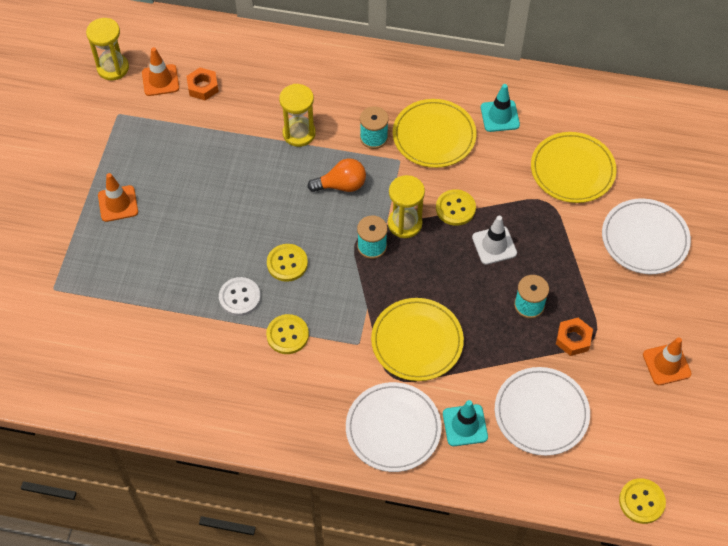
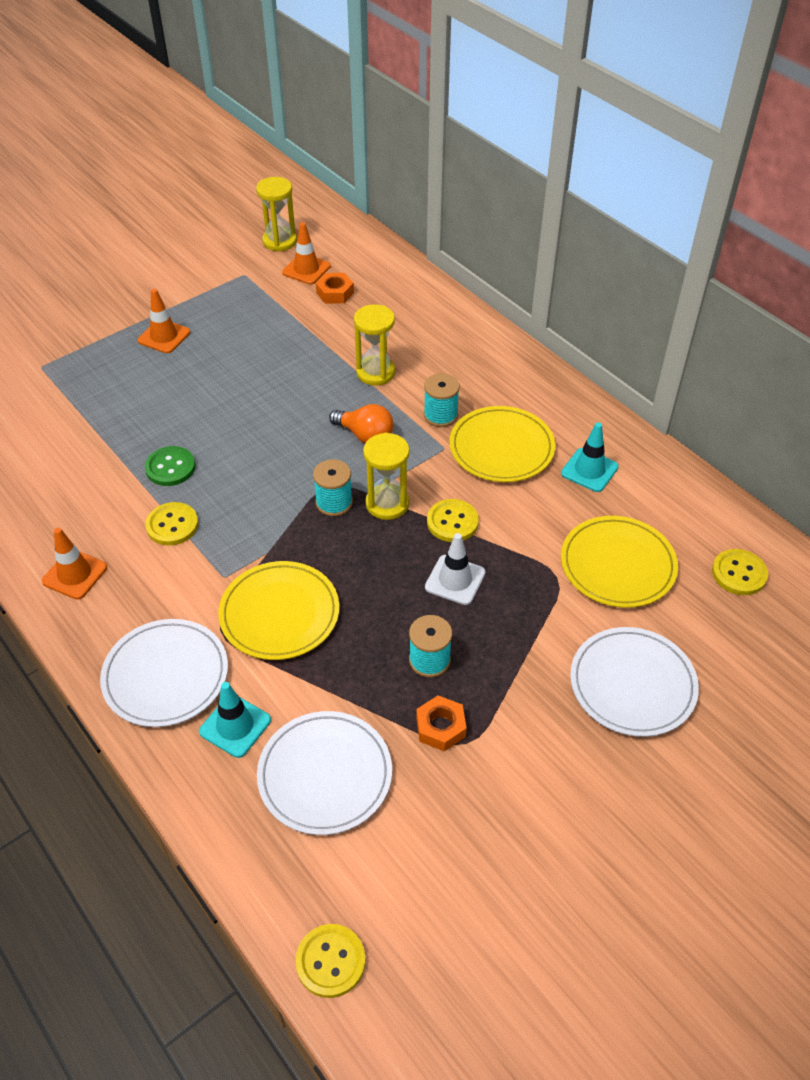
camera: 40 degrees right, 10 degrees down
white button [219,277,261,316] -> green button [145,446,195,486]
yellow button [267,244,308,282] -> yellow button moved to [712,549,768,595]
orange traffic cone [643,337,692,385] -> orange traffic cone moved to [42,528,107,599]

